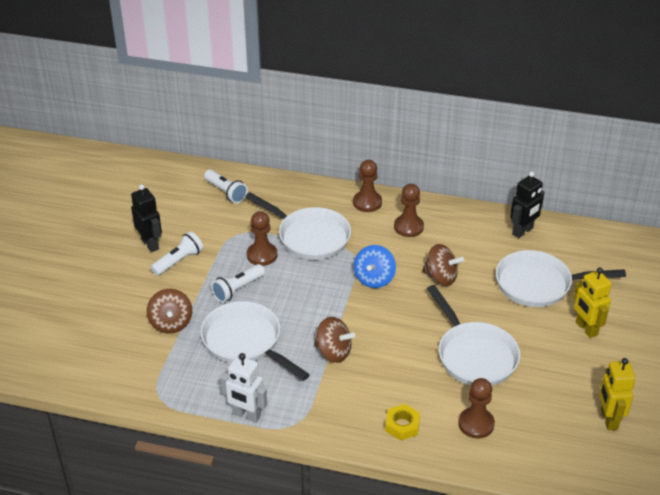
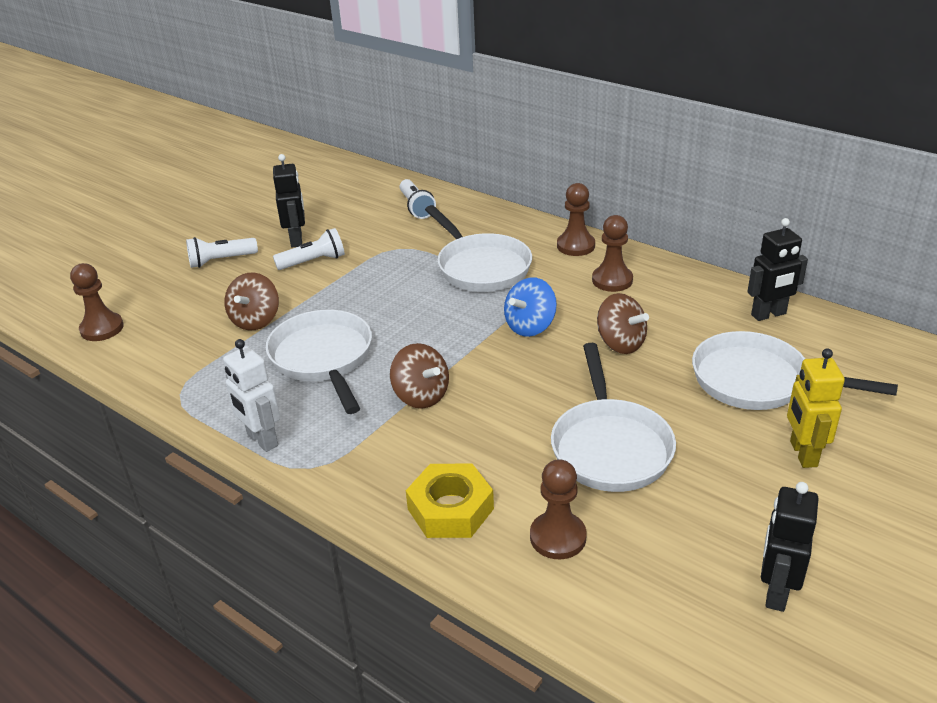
camera: 25 degrees right, 5 degrees down
white flashlight [211,264,265,303] -> white flashlight moved to [186,237,258,268]
brown pawn [247,211,277,266] -> brown pawn moved to [70,263,124,341]
yellow nut [385,404,420,441] -> yellow nut [406,463,494,538], size x1.52
yellow robot [599,358,636,430] -> black robot [761,482,819,612]

